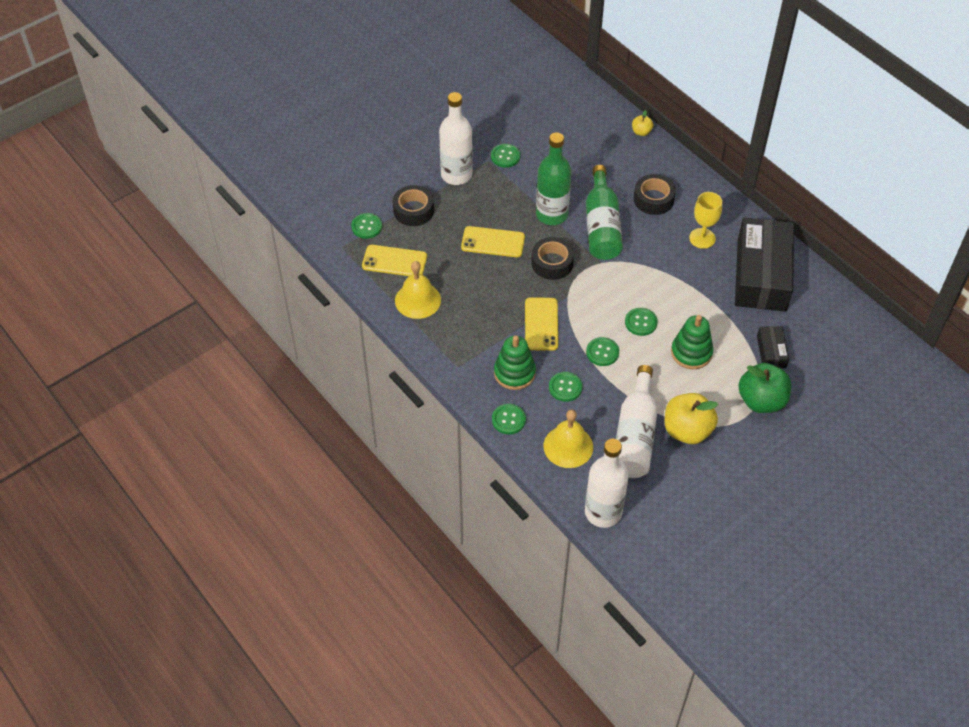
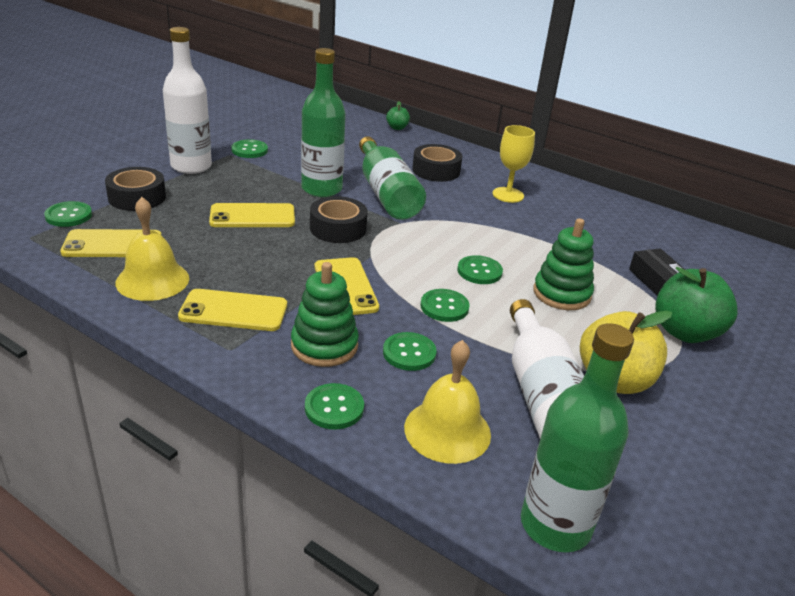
camera: 20 degrees left, 20 degrees down
white bottle [585,439,629,528] -> green bottle [521,323,634,552]
yellow apple [632,110,653,136] -> green apple [386,101,410,130]
black box [735,217,794,312] -> none
none -> yellow phone [178,289,287,331]

